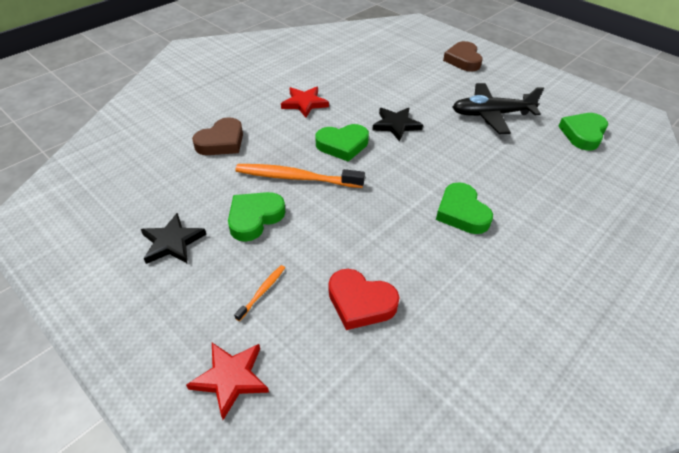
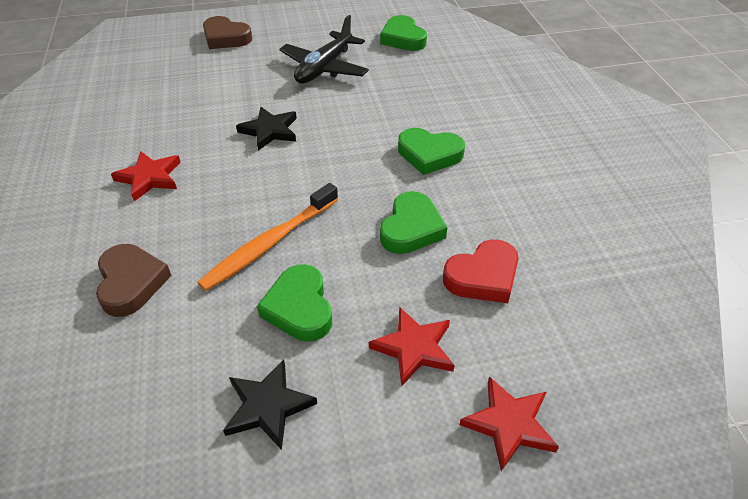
camera: 55 degrees left, 0 degrees up
orange toothbrush [234,265,285,321] -> red star [369,307,455,387]
green heart [316,124,369,162] -> green heart moved to [380,191,447,254]

